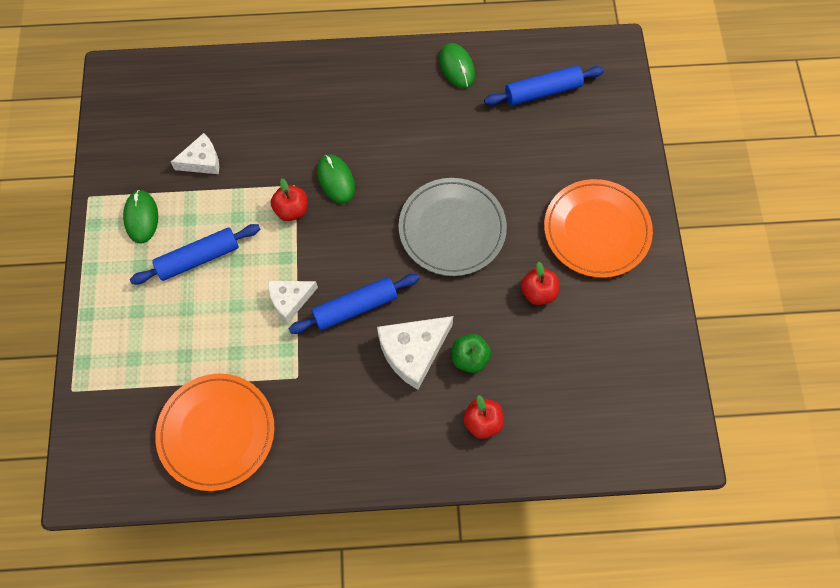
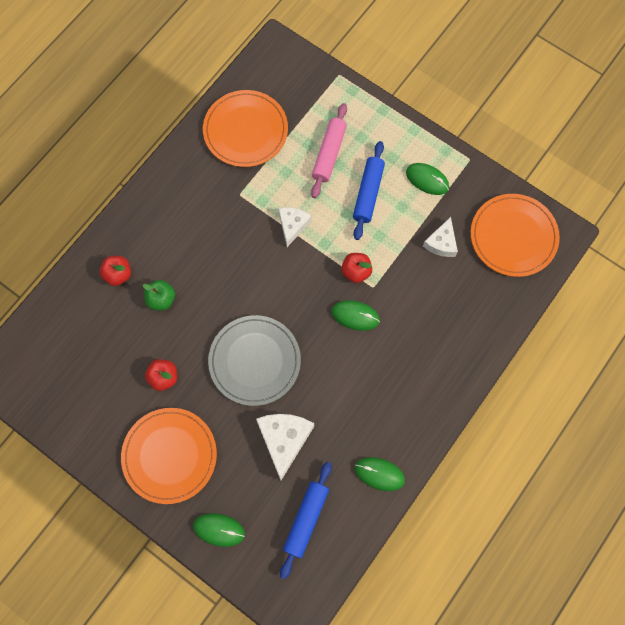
camera: 130 degrees right, 5 degrees up
blue rolling pin [289,274,419,334] -> none
white cheese [377,316,453,390] -> white cheese moved to [256,414,314,480]
none -> green mouse [193,513,245,547]
none -> pink rolling pin [311,103,347,198]
none -> orange plate [471,194,560,277]

